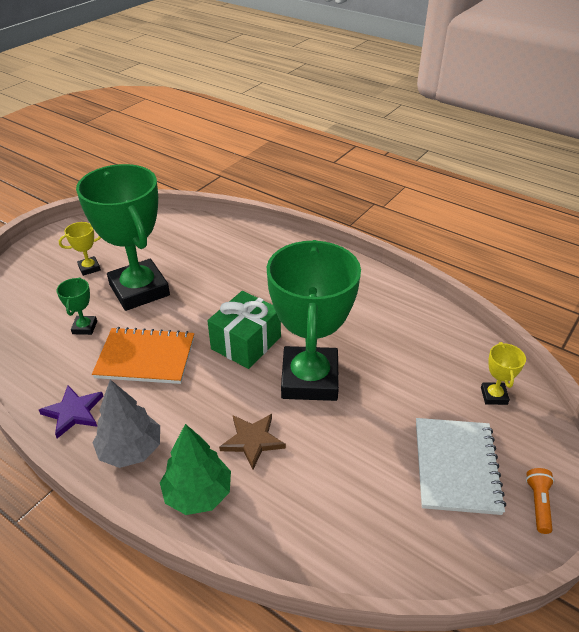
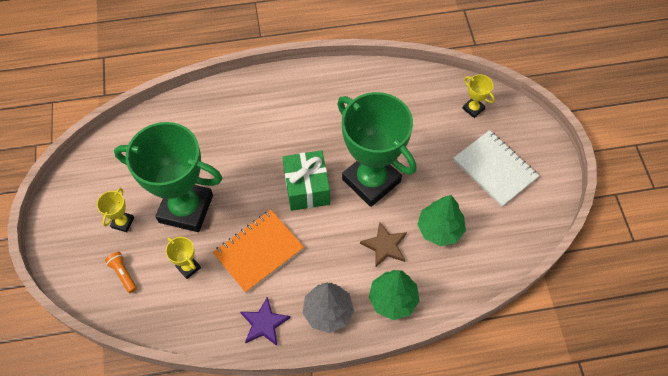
camera: 45 degrees left, 20 degrees up
green trophy [57,278,97,335] -> yellow trophy [166,237,201,279]
orange flashlight [526,468,554,534] -> orange flashlight moved to [105,252,137,293]
none -> green tree [417,195,466,246]

